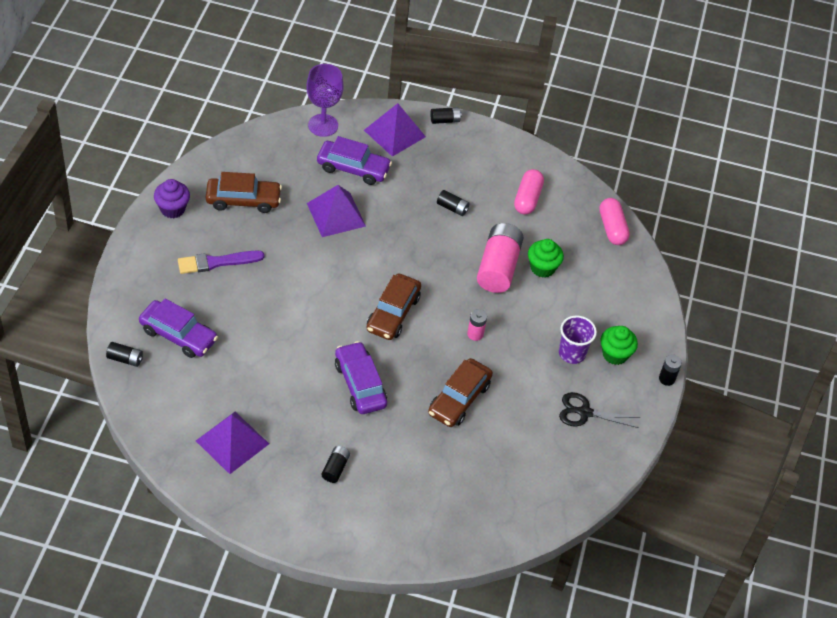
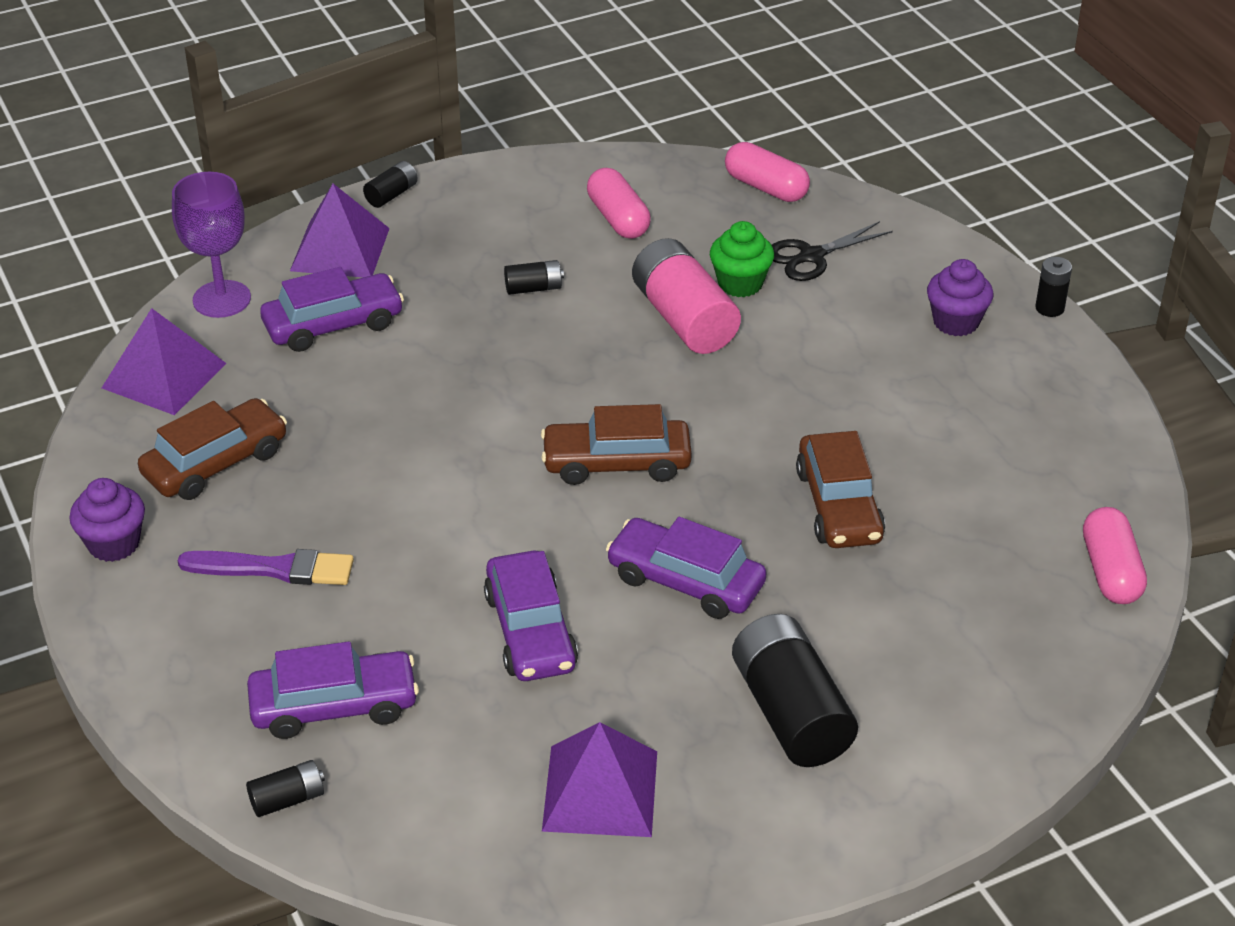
camera: 35 degrees left, 10 degrees down
purple brush [178,251,264,274] -> purple brush turned 120 degrees counterclockwise [178,549,354,585]
purple pyramid [307,185,366,237] -> purple pyramid moved to [102,308,227,415]
black battery [321,446,350,483] -> black battery [732,614,858,767], size x2.13
brown car [367,273,421,340] -> brown car turned 105 degrees clockwise [541,404,692,485]
pink battery [467,309,487,341] -> none
purple cup [559,316,597,364] -> none
black scissors [559,392,640,428] -> black scissors moved to [772,221,893,281]
green cupcake [600,326,638,365] -> purple cupcake [927,259,994,336]
none -> purple car [484,551,578,681]
none -> pink capsule [1083,507,1147,604]

